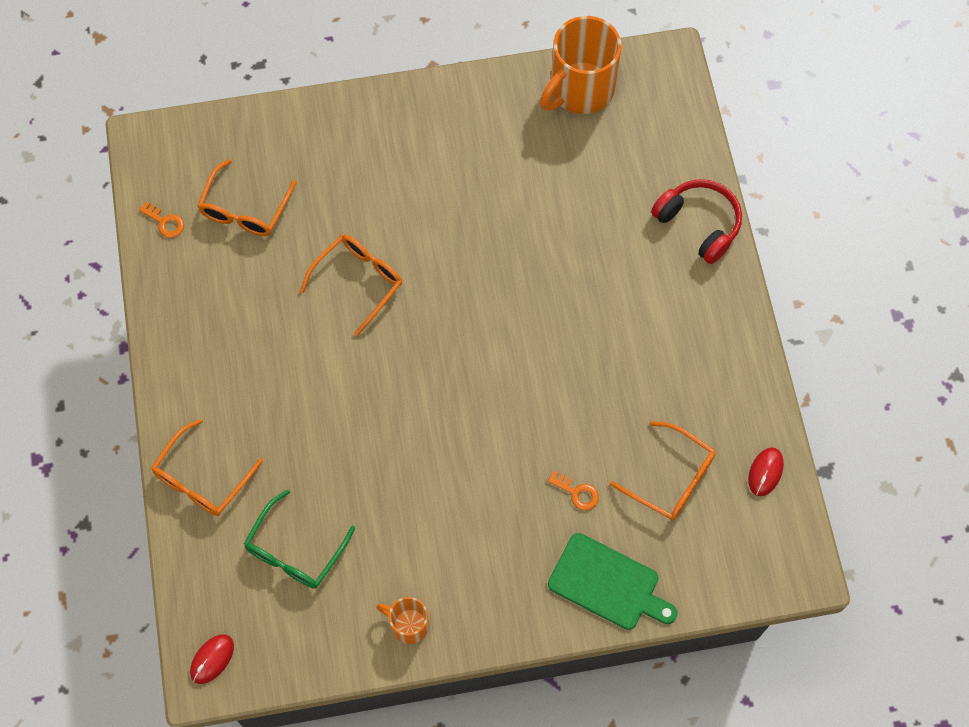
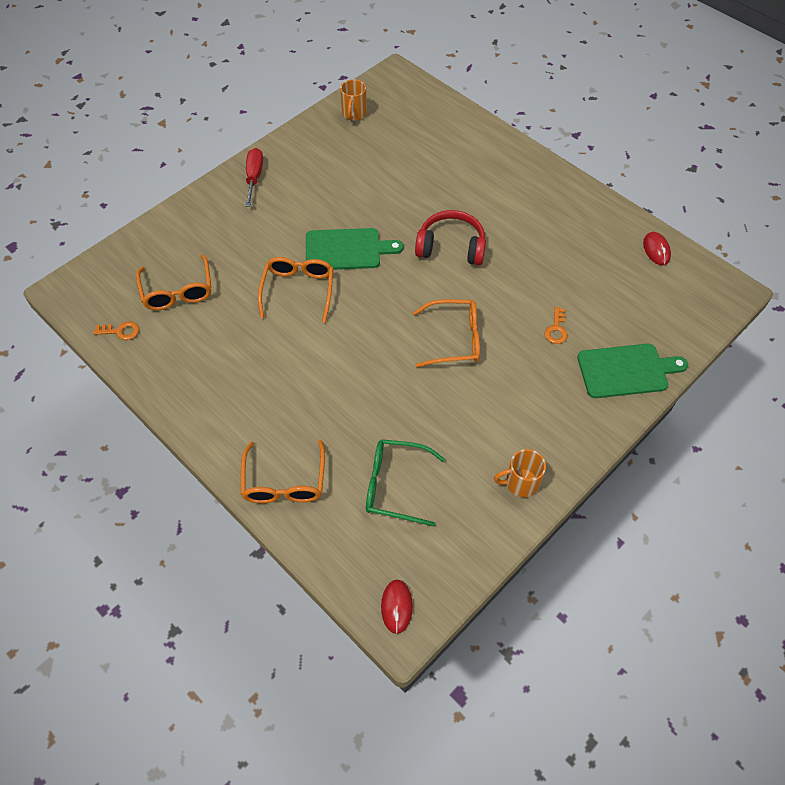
camera: 35 degrees left, 10 degrees down
green glasses [244,489,355,589] -> green glasses turned 105 degrees clockwise [366,439,445,527]
orange mug [540,16,622,114] -> orange mug [340,79,367,121], size x0.51
orange key [548,471,599,510] -> orange key turned 105 degrees clockwise [545,307,567,344]
orange glasses [610,421,716,521] -> orange glasses moved to [413,299,480,367]
red headphones [651,179,742,264] -> red headphones moved to [415,210,486,265]
none -> red screwdriver [245,148,263,207]
none -> green cutting board [306,228,403,270]

